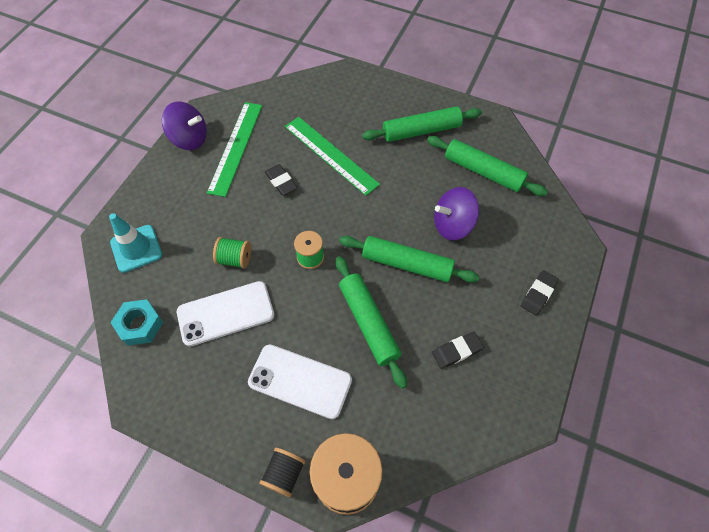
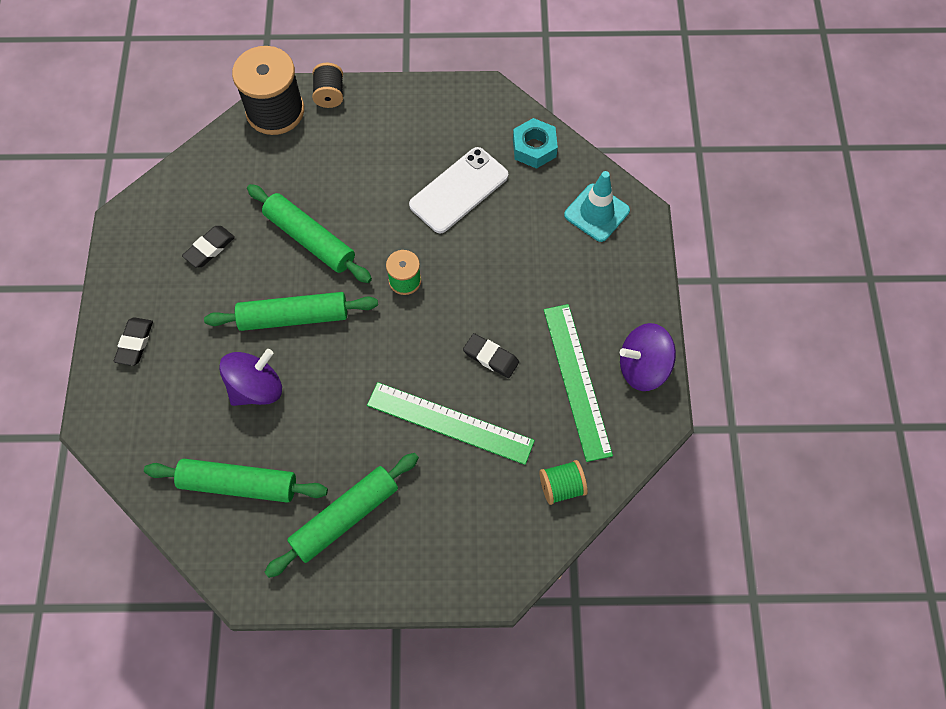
camera: 155 degrees right, 5 degrees up
green spool [213,237,251,269] -> green spool moved to [539,460,588,505]
white phone [248,344,352,419] -> none

